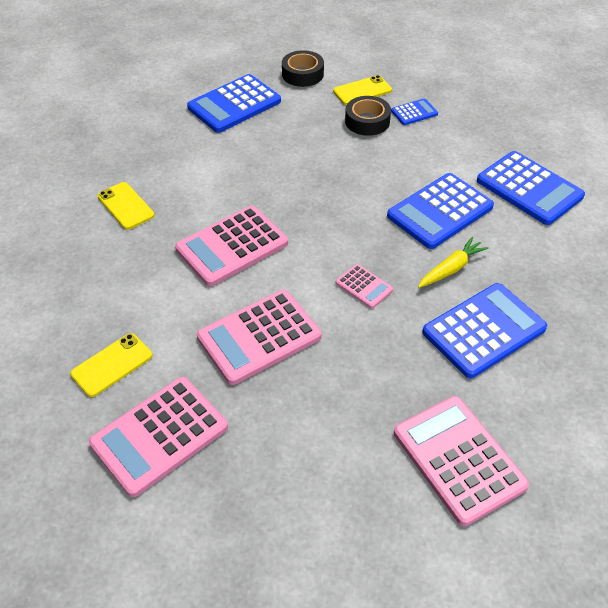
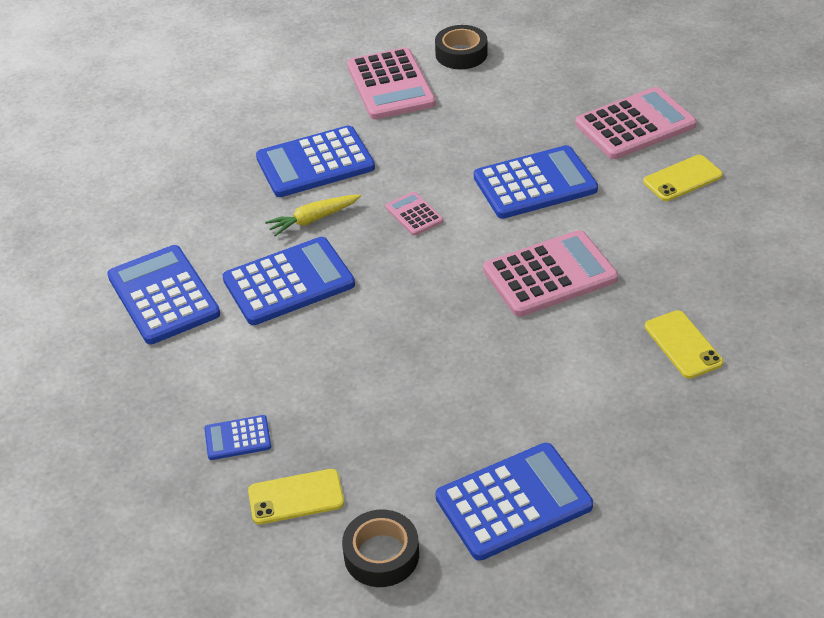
camera: 165 degrees left, 5 degrees down
pink calculator [197,290,322,385] -> blue calculator [474,145,598,219]
black tape [345,96,391,136] -> black tape moved to [435,25,488,69]

